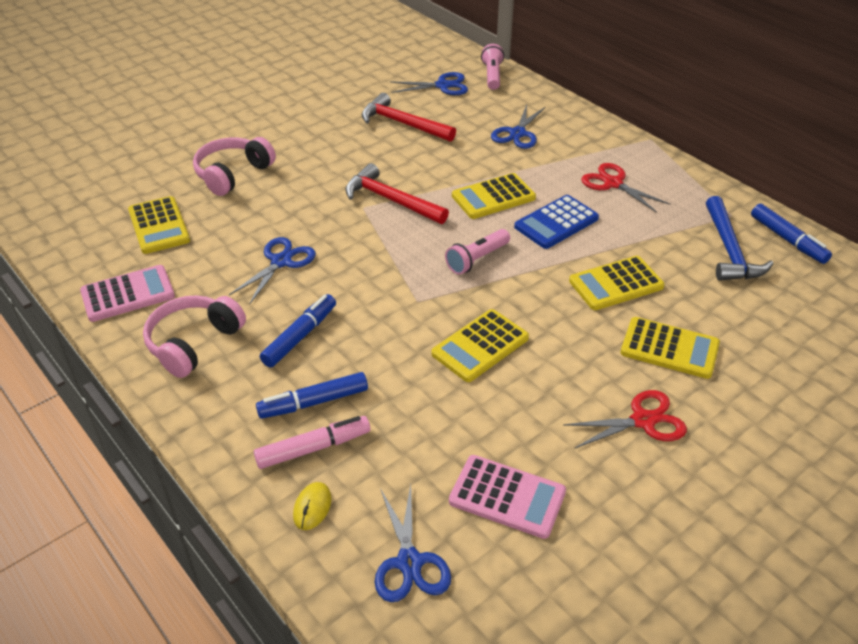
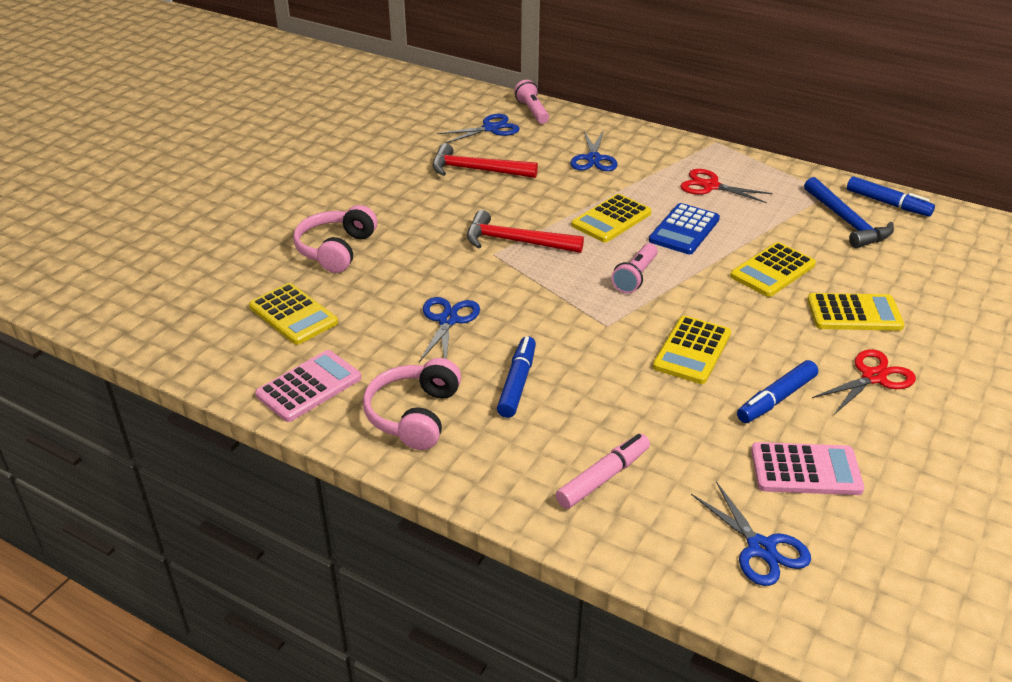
camera: 20 degrees left, 5 degrees down
blue marker [256,372,368,419] -> blue marker moved to [737,360,818,423]
yellow mouse [293,482,331,530] -> none

